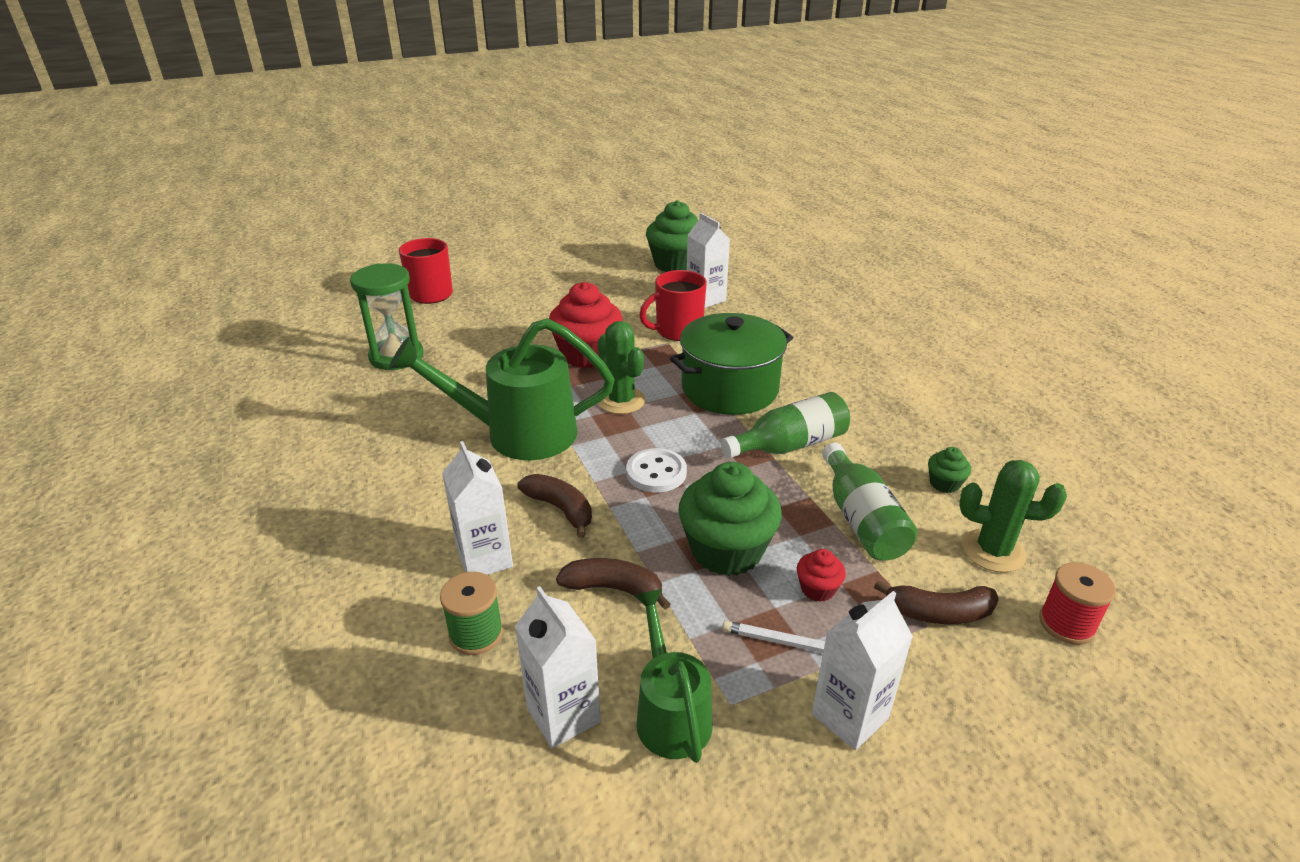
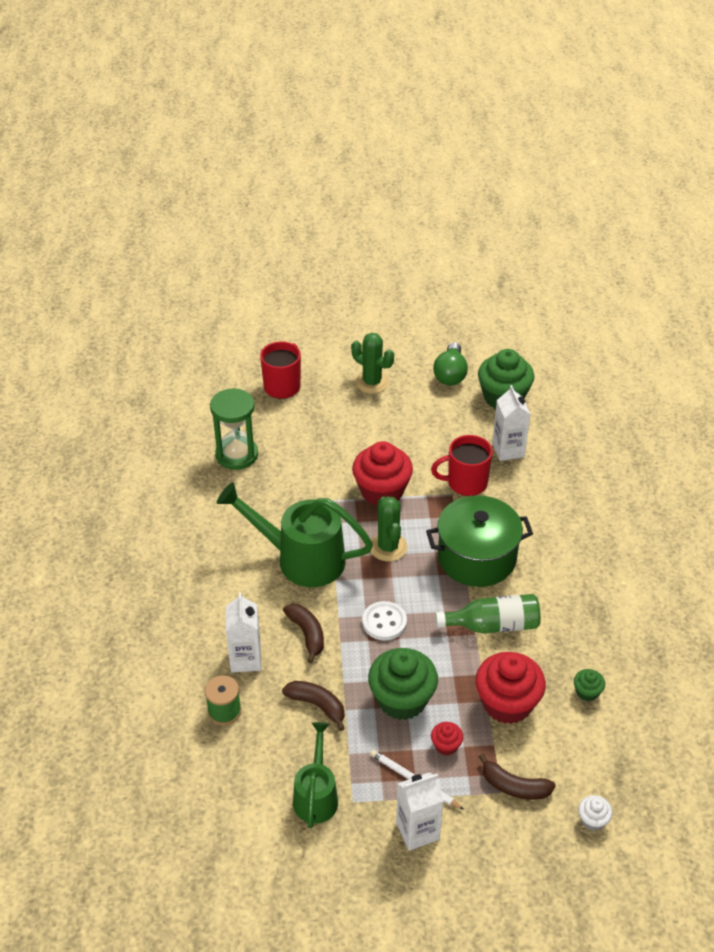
camera: 20 degrees right, 10 degrees up
white carton [514,586,601,748] -> none
green bottle [822,443,917,560] -> red cupcake [475,652,546,724]
green cactus [960,460,1067,573] -> green cactus moved to [351,333,394,394]
red spool [1039,562,1116,645] -> white cupcake [578,795,613,831]
none -> green light bulb [433,342,468,385]

